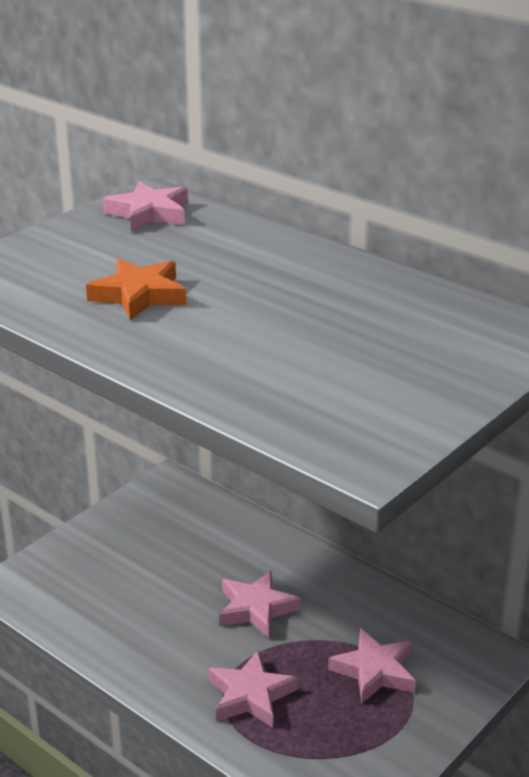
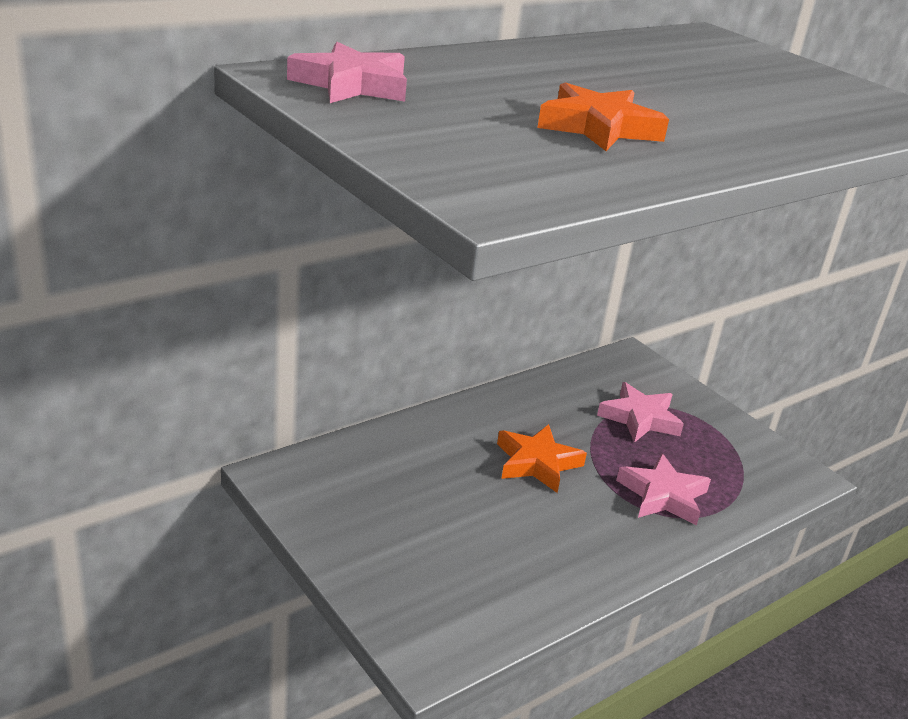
camera: 80 degrees left, 0 degrees up
pink star [219,571,301,638] -> orange star [497,424,587,493]

